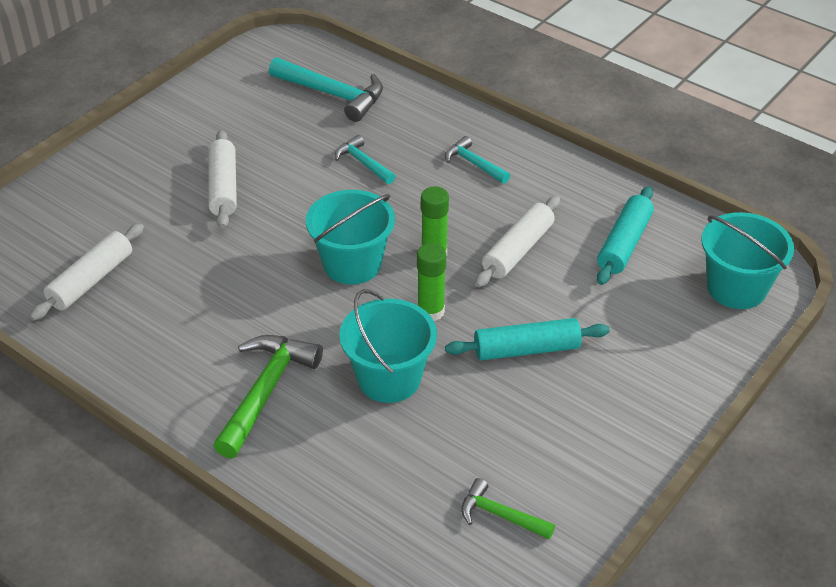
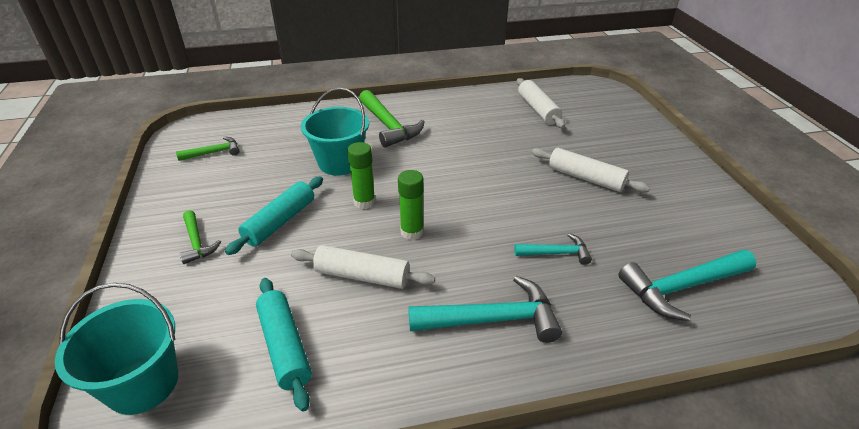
camera: 130 degrees right, 5 degrees down
turquoise bucket [306,190,395,285] -> none
turquoise hammer [445,136,510,184] -> turquoise hammer [408,276,562,343], size x1.75
white rolling pin [475,196,560,287] -> white rolling pin turned 60 degrees counterclockwise [291,245,435,289]
none -> green hammer [180,210,221,264]

